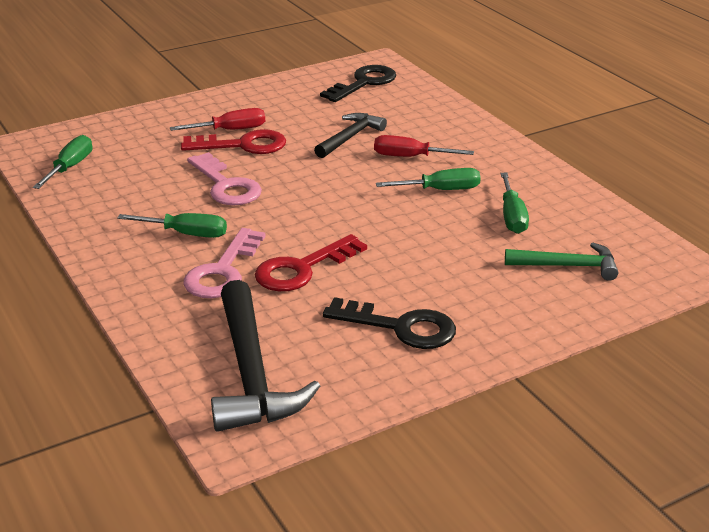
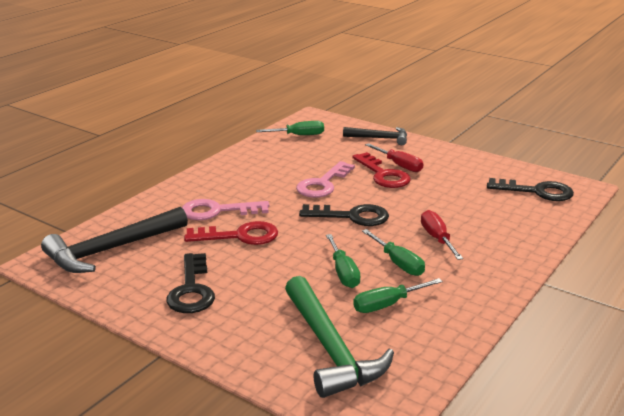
camera: 65 degrees right, 5 degrees down
green screwdriver [117,213,227,238] -> green screwdriver moved to [326,234,361,288]
red key [255,234,367,291] -> red key turned 150 degrees clockwise [184,221,278,245]
black hammer [314,113,387,158] -> black hammer moved to [343,127,407,145]
green hammer [505,243,618,281] -> green hammer [285,276,394,398], size x1.69
none -> black key [299,204,389,226]

